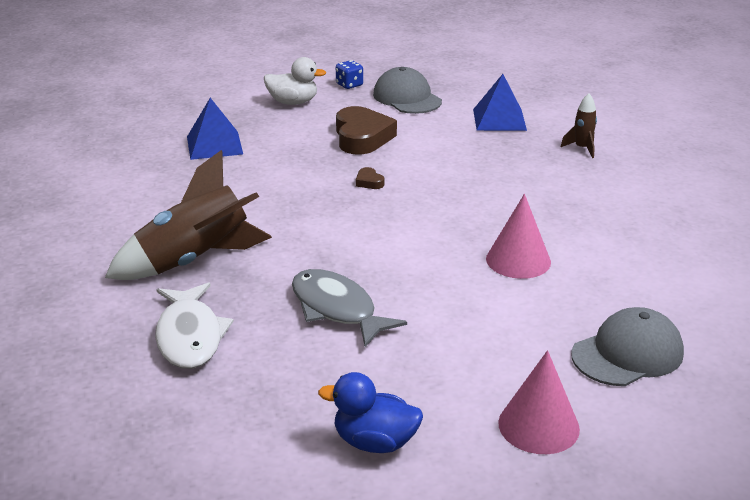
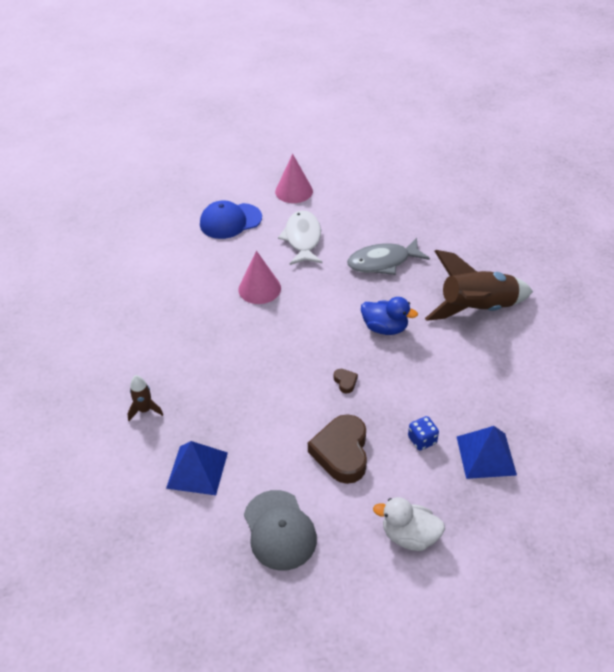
camera: 170 degrees left, 15 degrees up
white fish [155,282,234,369] -> white fish moved to [278,210,322,265]
grey fish [292,269,407,347] -> grey fish turned 105 degrees clockwise [347,238,430,275]
blue duck [318,372,423,453] -> blue duck moved to [361,297,418,335]
blue dice [336,60,363,89] -> blue dice moved to [408,416,439,450]
grey cap [571,307,684,386] -> blue cap [200,201,262,239]

